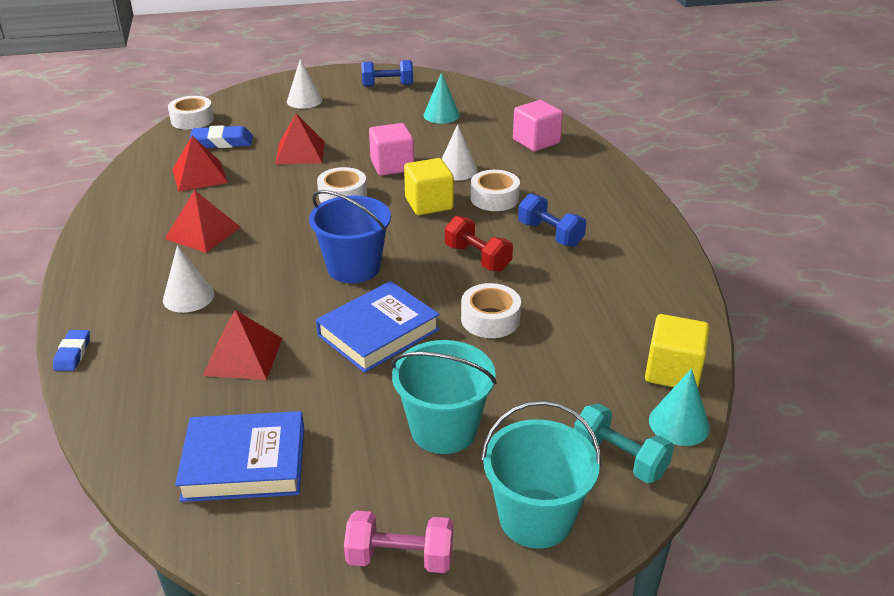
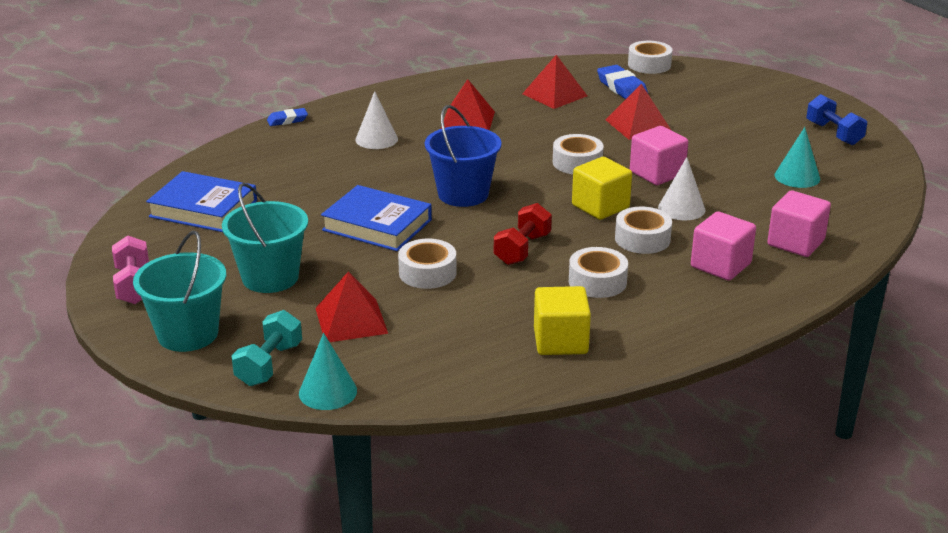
camera: 70 degrees right, 5 degrees down
blue book [175,411,304,502] -> blue book turned 45 degrees counterclockwise [146,171,257,232]
red pyramid [203,310,282,380] -> red pyramid moved to [315,271,388,342]
white cone [287,59,322,109] -> none
blue dumbbell [518,193,586,247] -> white tape [569,247,628,298]
yellow cube [645,314,709,387] -> yellow cube moved to [534,286,591,355]
none -> pink cube [691,211,756,281]

